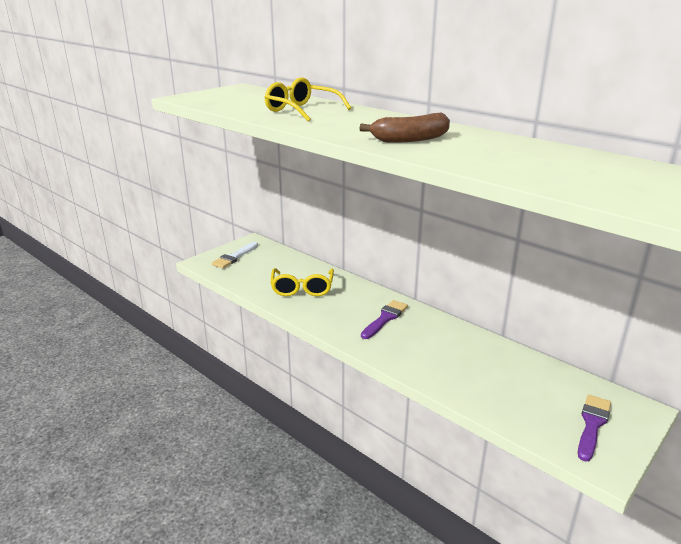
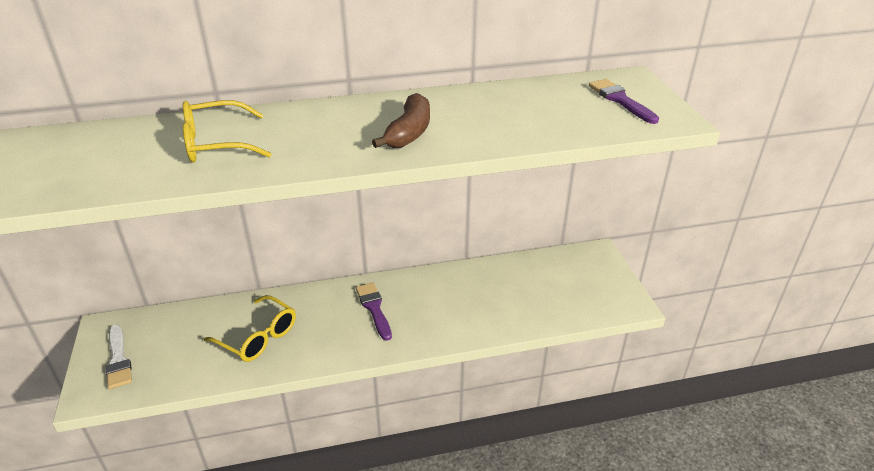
camera: 55 degrees left, 10 degrees up
purple brush [578,395,611,462] -> purple brush moved to [589,79,659,124]

